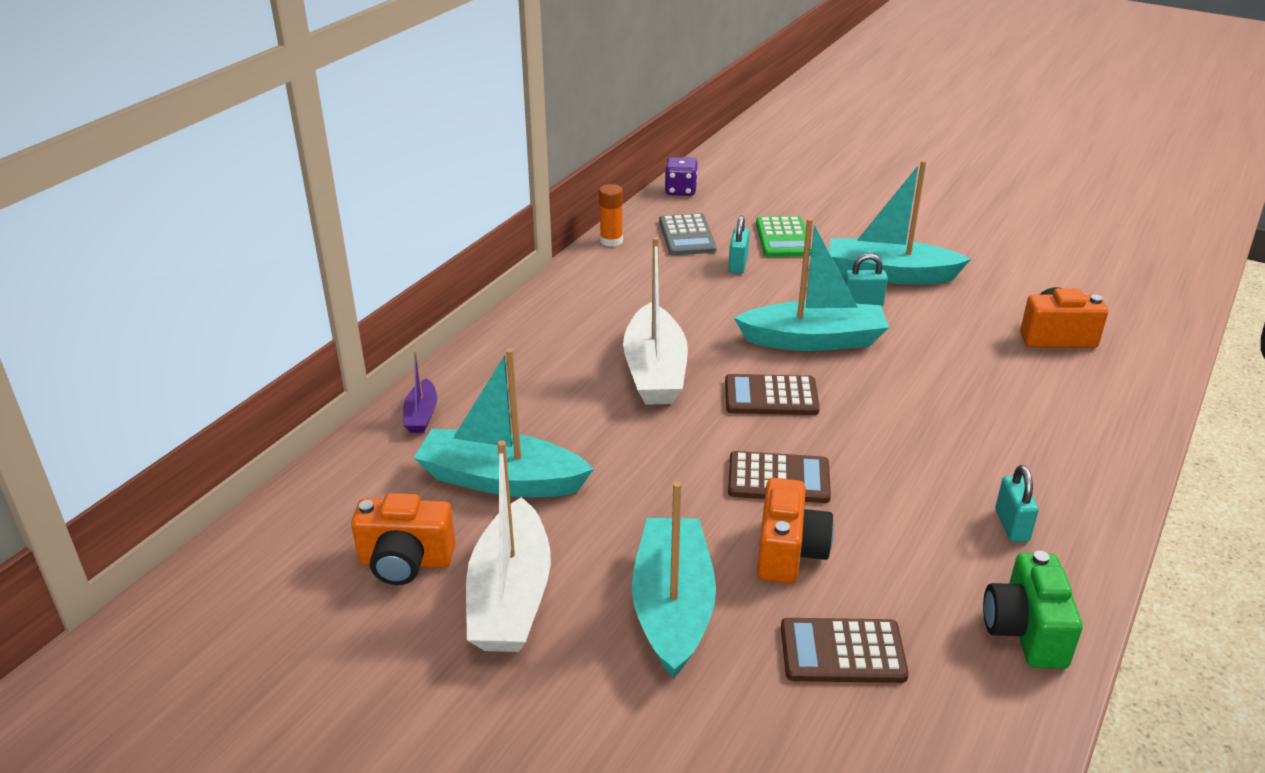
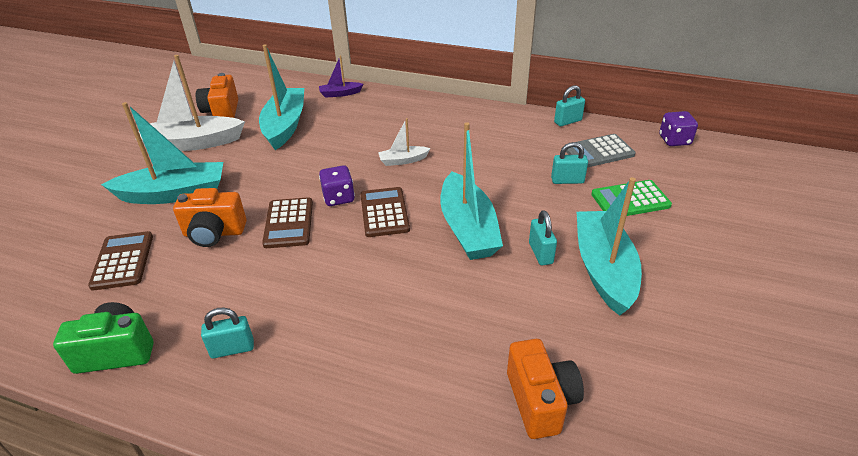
camera: 80 degrees right, 5 degrees up
orange glue stick [599,184,623,247] -> turquoise padlock [554,85,585,126]
white boat [623,237,688,405] -> white boat [378,118,431,166], size x0.48
none -> purple dice [319,165,355,206]

